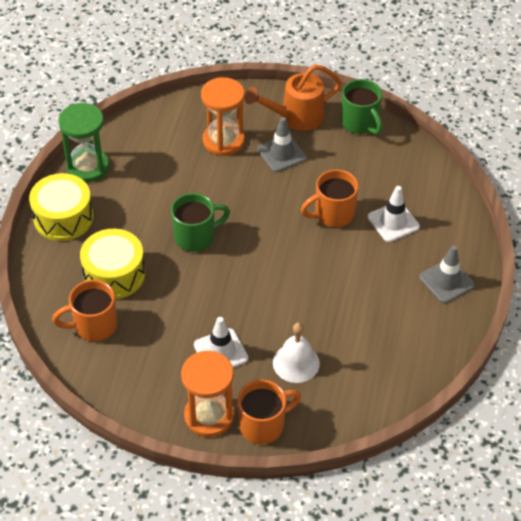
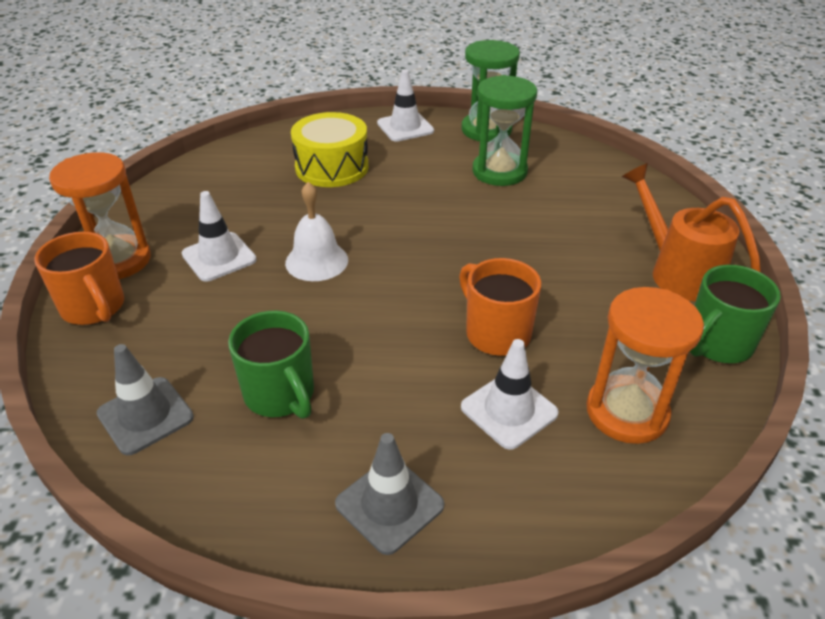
camera: 80 degrees right, 10 degrees down
yellow drum [29,173,94,241] -> white traffic cone [377,69,434,142]
orange mug [52,280,117,341] -> none
green mug [171,193,230,252] -> green mug moved to [228,311,314,419]
orange hourglass [201,77,245,156] -> orange hourglass moved to [586,287,704,444]
grey traffic cone [257,117,307,172] -> grey traffic cone moved to [97,344,194,455]
white bell [273,323,320,383] -> white bell moved to [285,182,348,281]
none -> green hourglass [472,75,537,186]

